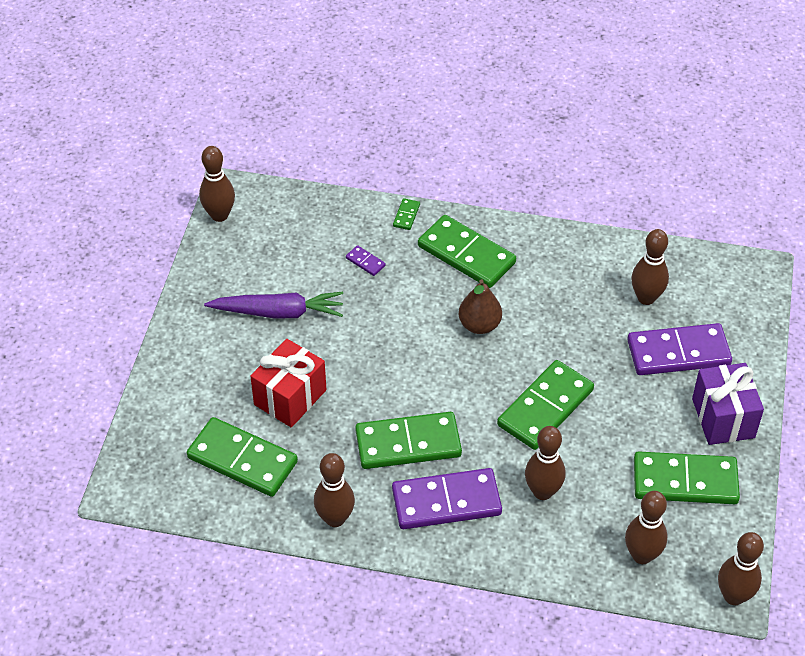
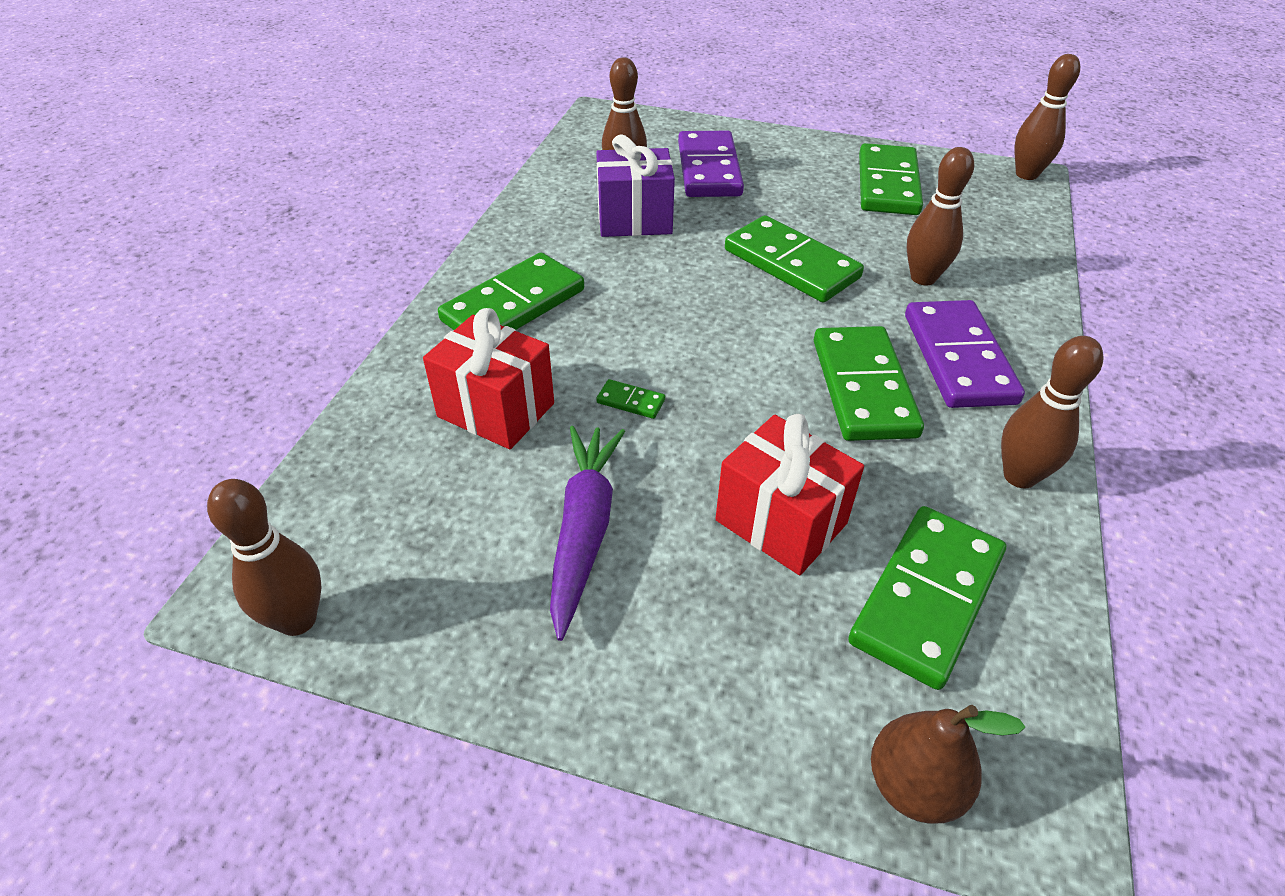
camera: 85 degrees left, 5 degrees down
purple domino [346,245,386,276] -> red gift [423,308,554,449]
green domino [393,198,420,230] -> green domino moved to [596,379,665,419]
brown pear [458,279,502,334] -> brown pear moved to [871,705,1025,824]
brown bowling pin [625,491,667,564] -> none
purple gift [692,363,764,445] -> purple gift moved to [596,135,675,237]

